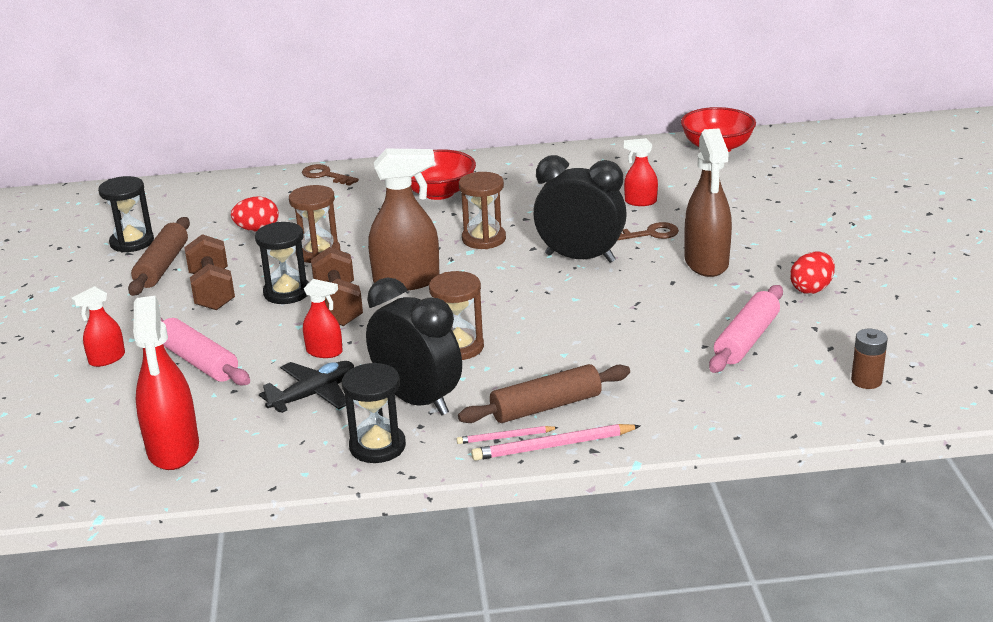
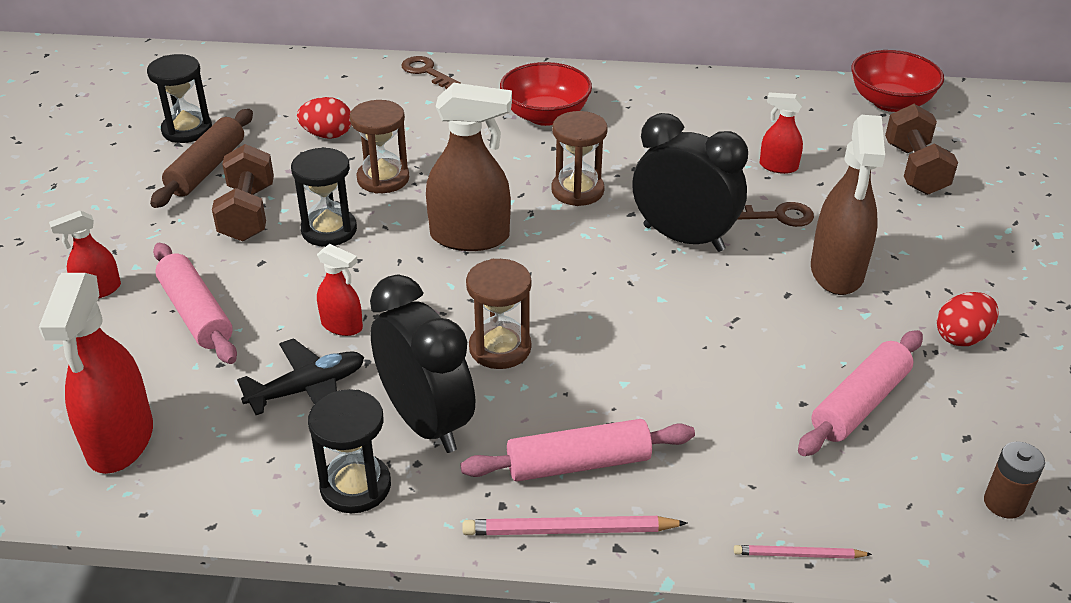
camera: 10 degrees right, 10 degrees up
brown dumbbell [311,247,363,326] -> brown dumbbell moved to [885,104,958,195]
pink pencil [457,426,559,444] -> pink pencil moved to [734,545,872,559]
brown rolling pin [458,364,630,423] -> pink rolling pin [460,419,695,481]

